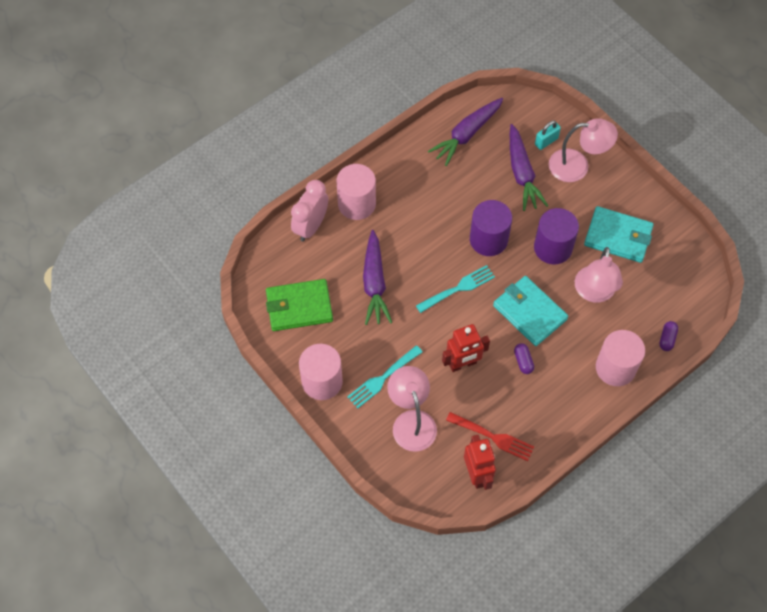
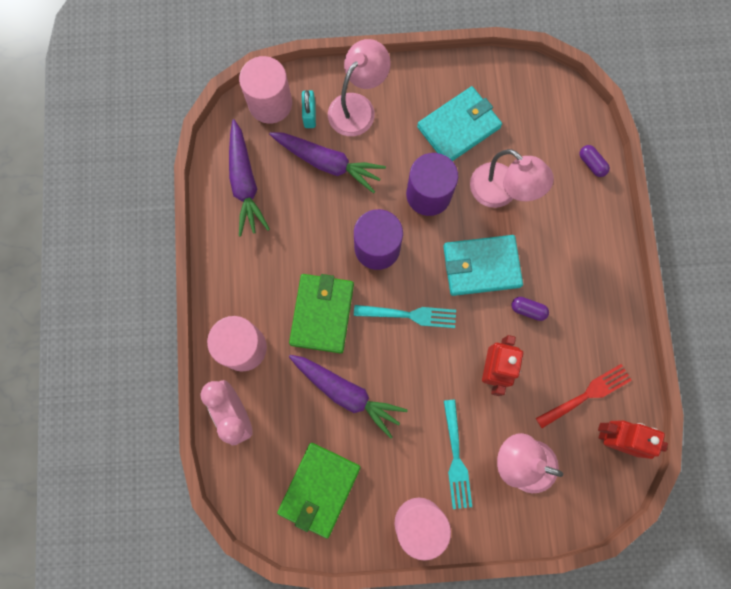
camera: 55 degrees left, 15 degrees up
turquoise fork [416,265,495,313] -> turquoise fork turned 90 degrees clockwise [354,305,456,328]
pink cylinder [596,330,645,386] -> pink cylinder moved to [239,56,292,124]
none -> green wallet [289,274,354,353]

